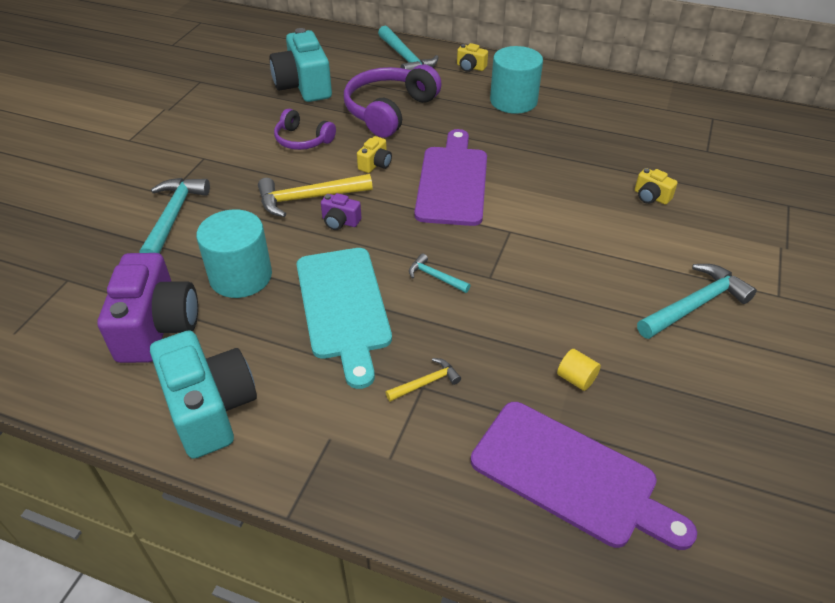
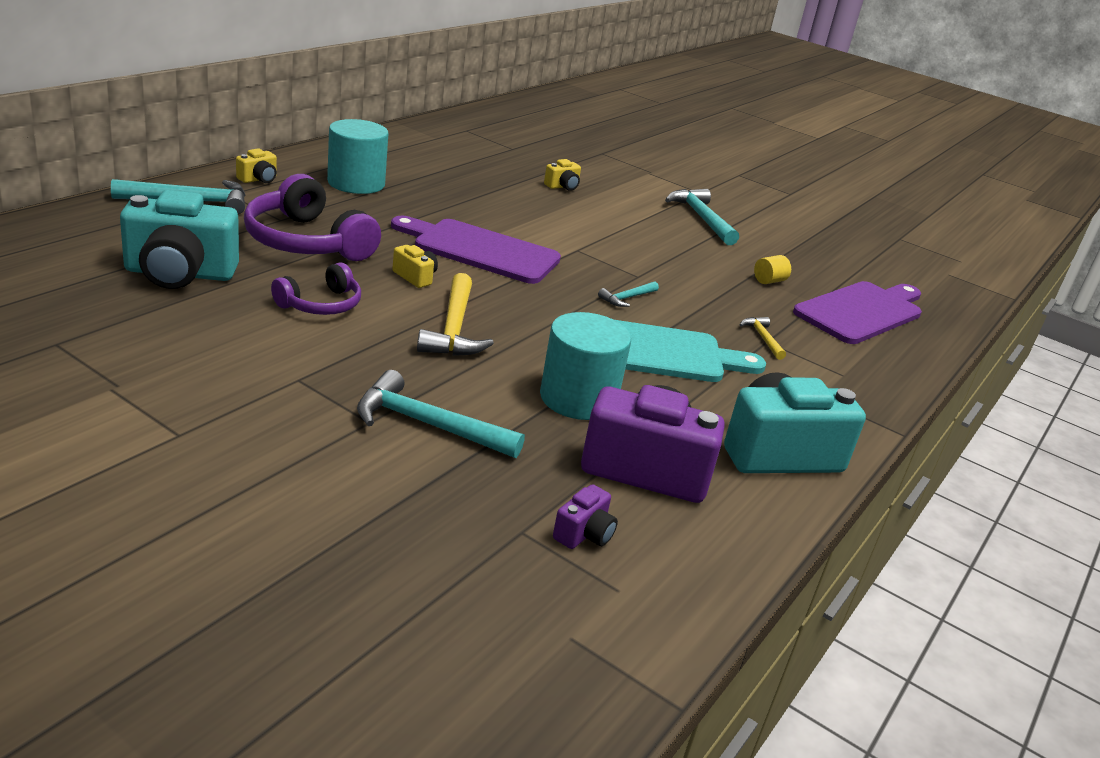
camera: 80 degrees left, 15 degrees down
purple camera [321,193,362,230] -> purple camera moved to [553,484,618,549]

